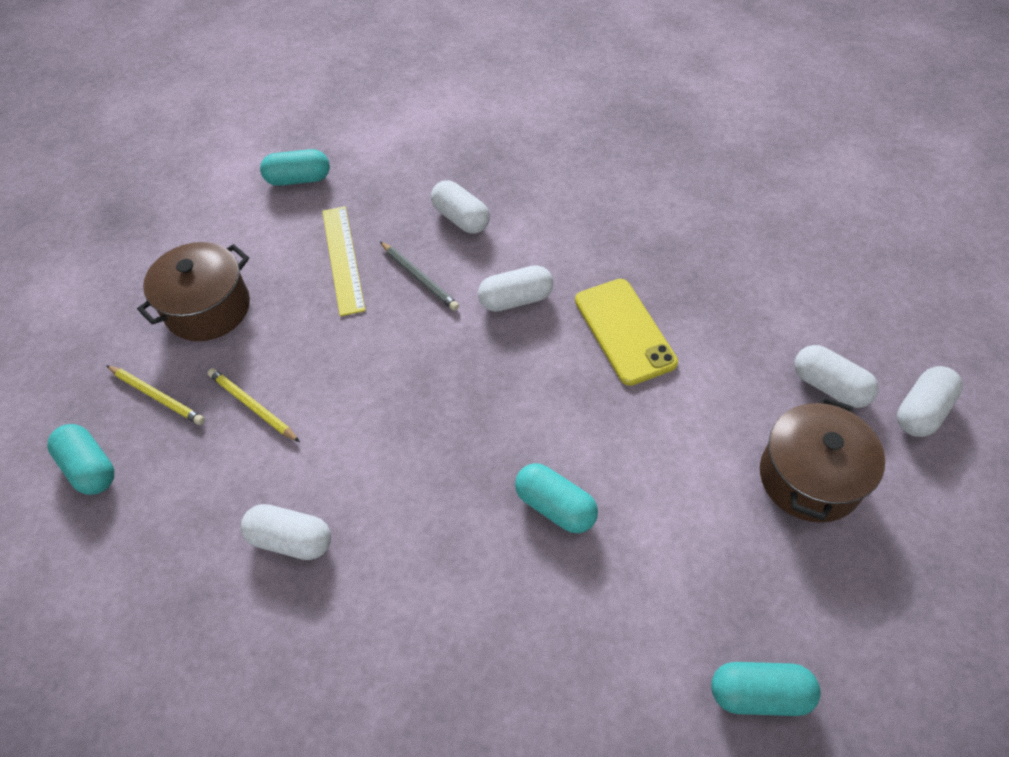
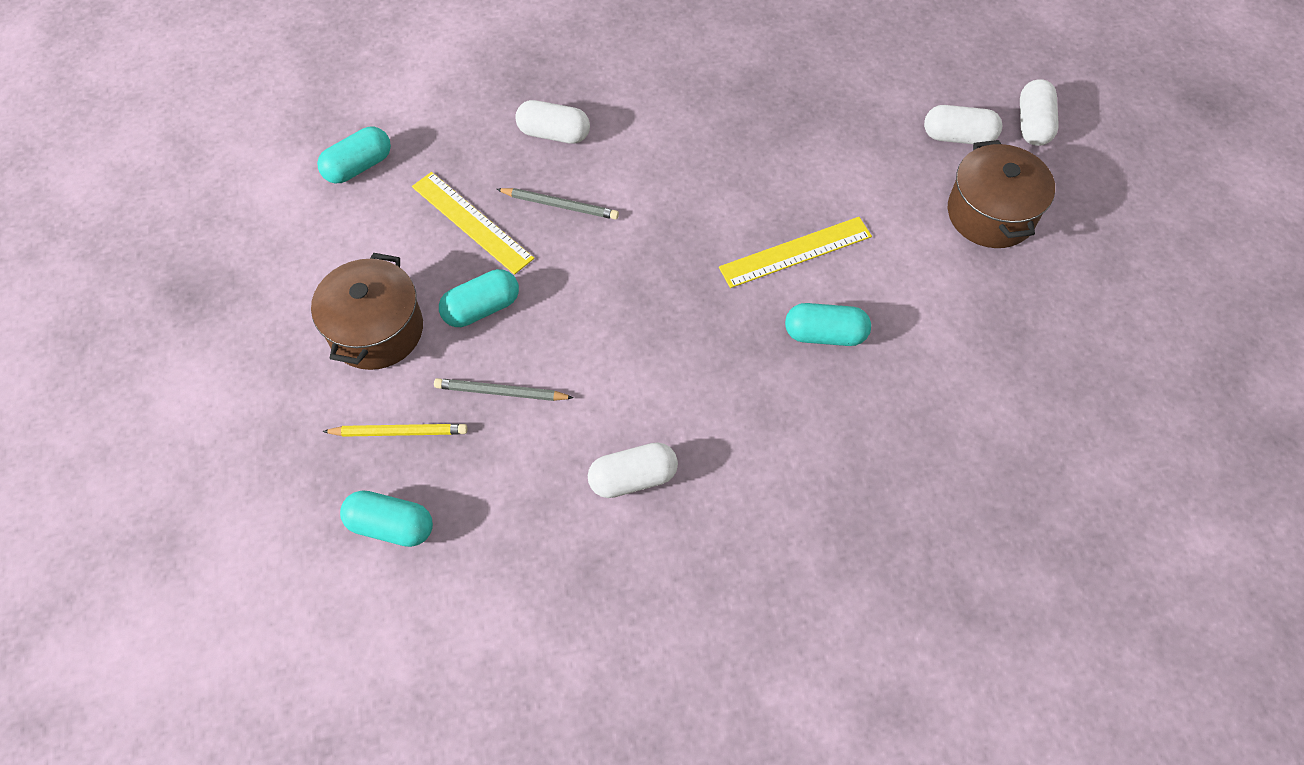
camera: 35 degrees left, 5 degrees up
yellow pencil [208,368,300,442] -> grey pencil [434,378,574,401]
white capsule [478,265,554,312] -> none
yellow phone [575,279,678,386] -> none
turquoise capsule [711,662,821,716] -> turquoise capsule moved to [439,269,519,327]
none -> yellow ruler [719,217,872,288]

